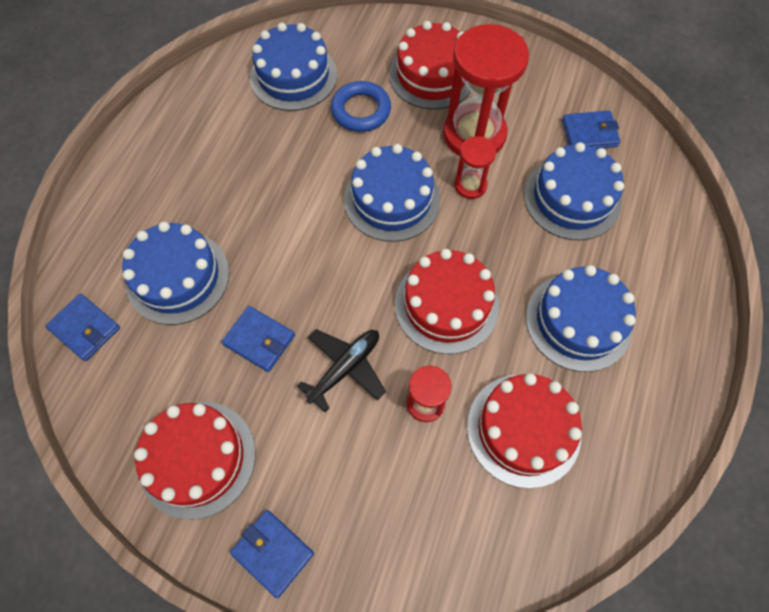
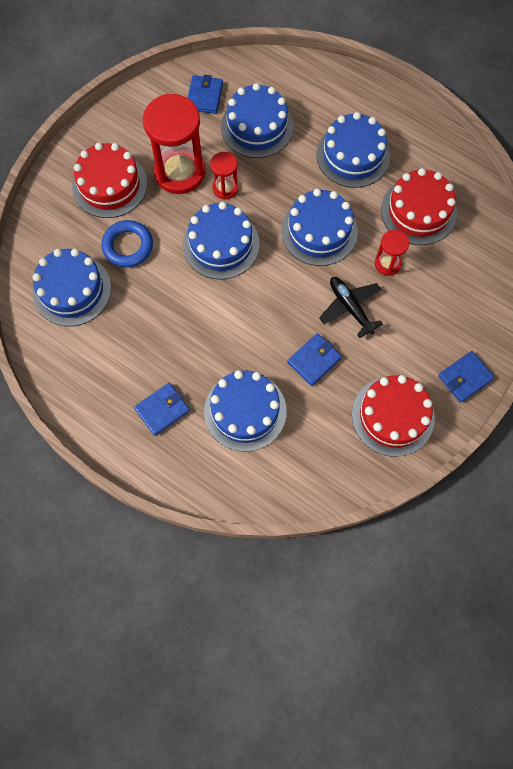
camera: 75 degrees left, 5 degrees up
blue wallet [45,293,120,361] -> blue wallet moved to [134,383,190,436]
red cake [395,249,499,354] -> blue cake [281,189,358,266]

